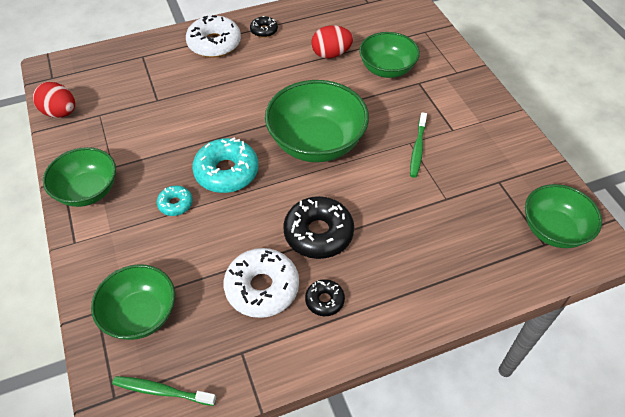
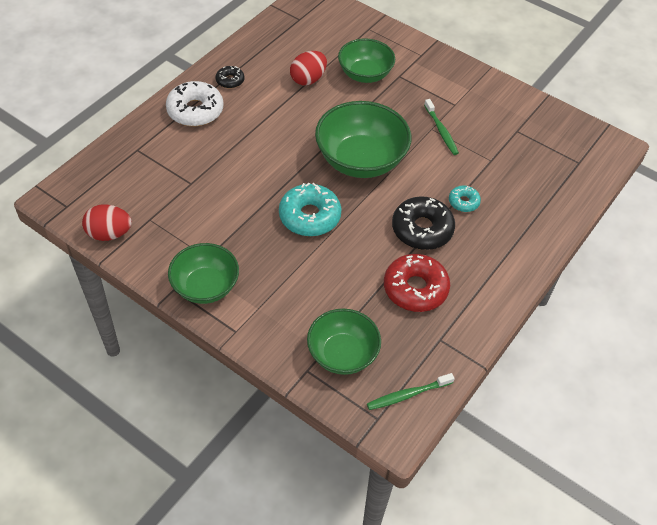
camera: 35 degrees left, 0 degrees up
turquoise donut [157,185,193,216] -> turquoise donut moved to [449,186,481,212]
white donut [223,248,299,318] -> red donut [384,254,450,312]
black donut [305,279,345,316] -> none
green bowl [525,184,602,248] -> none

